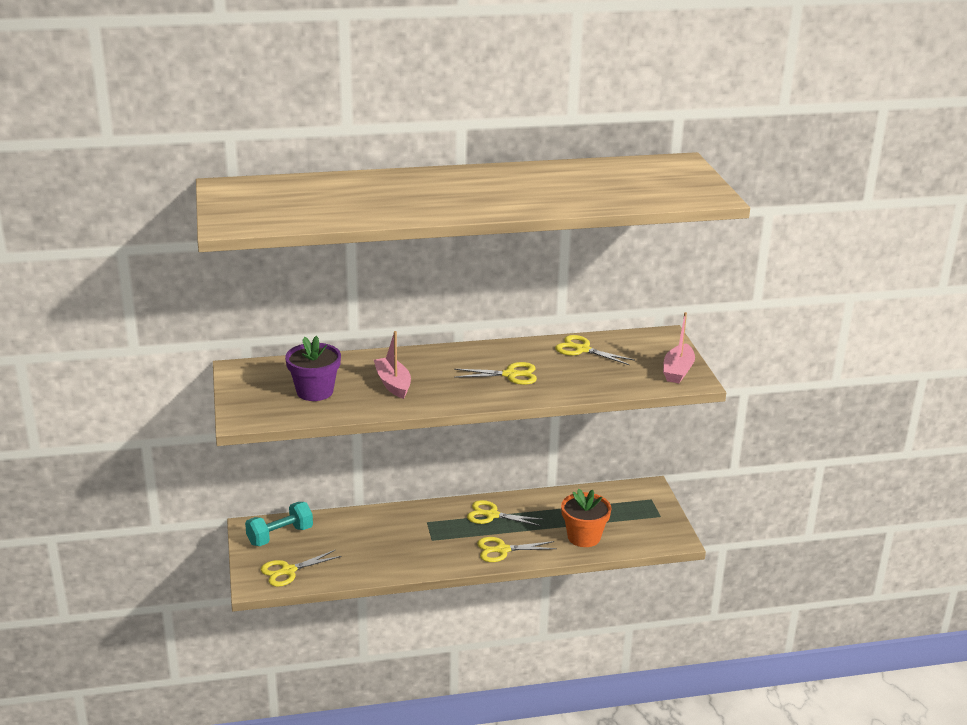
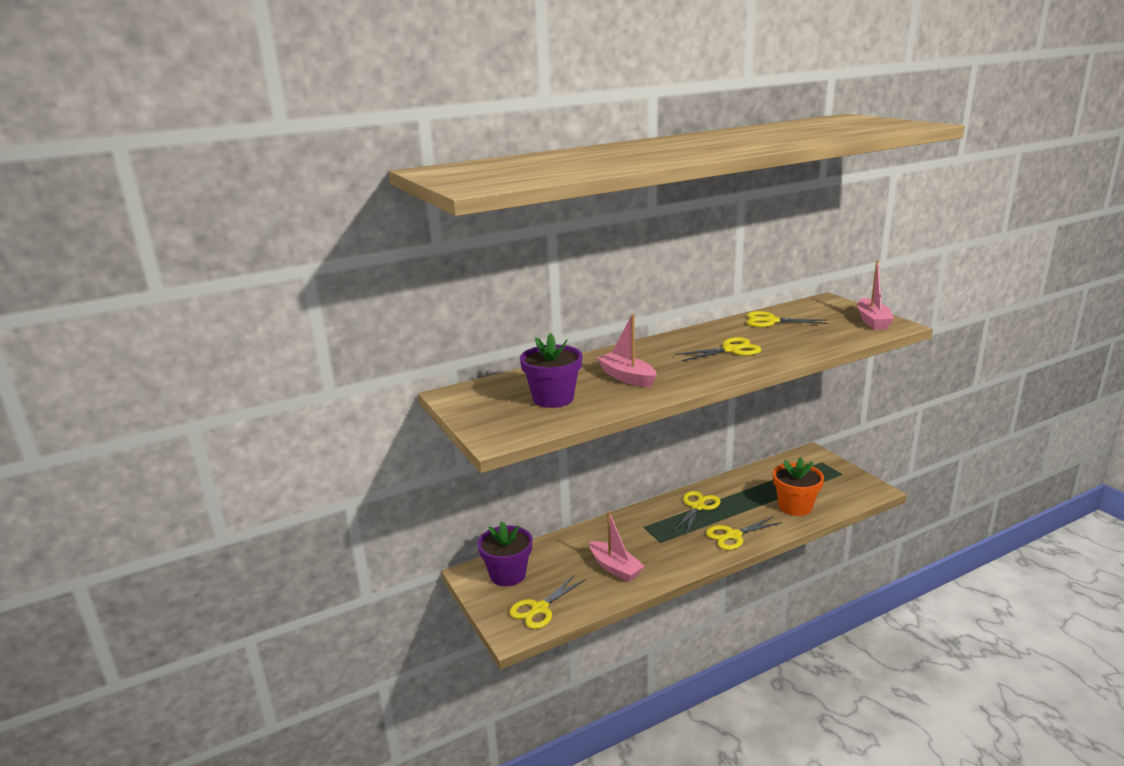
camera: 15 degrees left, 5 degrees down
turquoise dumbbell [245,502,313,546] -> purple flower pot [478,521,532,586]
yellow scissors [467,500,544,526] -> yellow scissors turned 120 degrees clockwise [674,491,720,535]
none -> pink boat [589,511,645,582]

